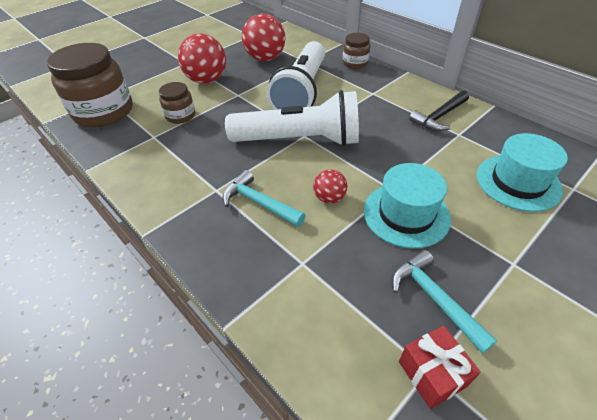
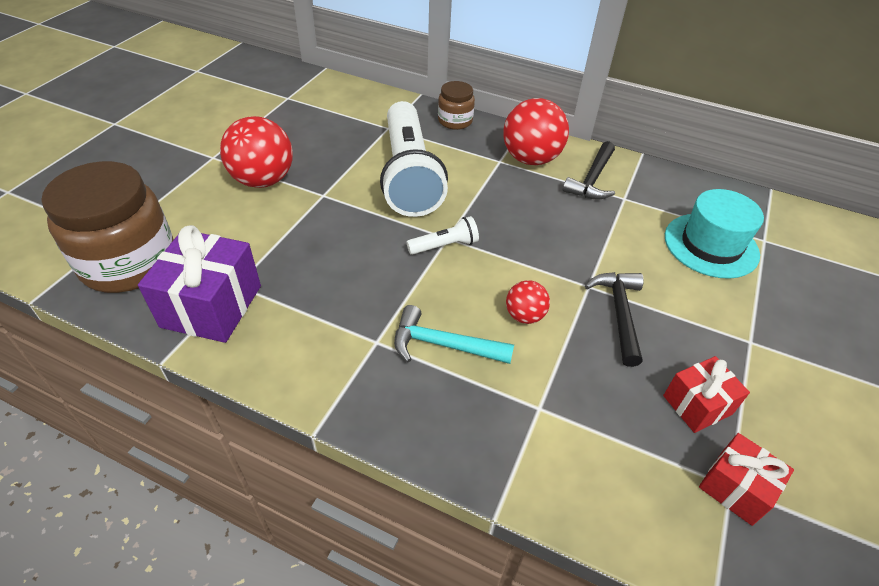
camera: 25 degrees left, 0 degrees up
brown jar [159,82,195,124] -> none
white flashlight [225,90,359,146] -> white flashlight [407,216,479,255], size x0.41
red ball [242,14,285,61] -> red ball moved to [503,98,569,165]
turquoise hat [364,163,451,249] -> black hammer [585,272,644,367]
turquoise hammer [392,250,497,354] -> red gift [663,356,750,433]
none -> purple gift [138,225,261,343]

